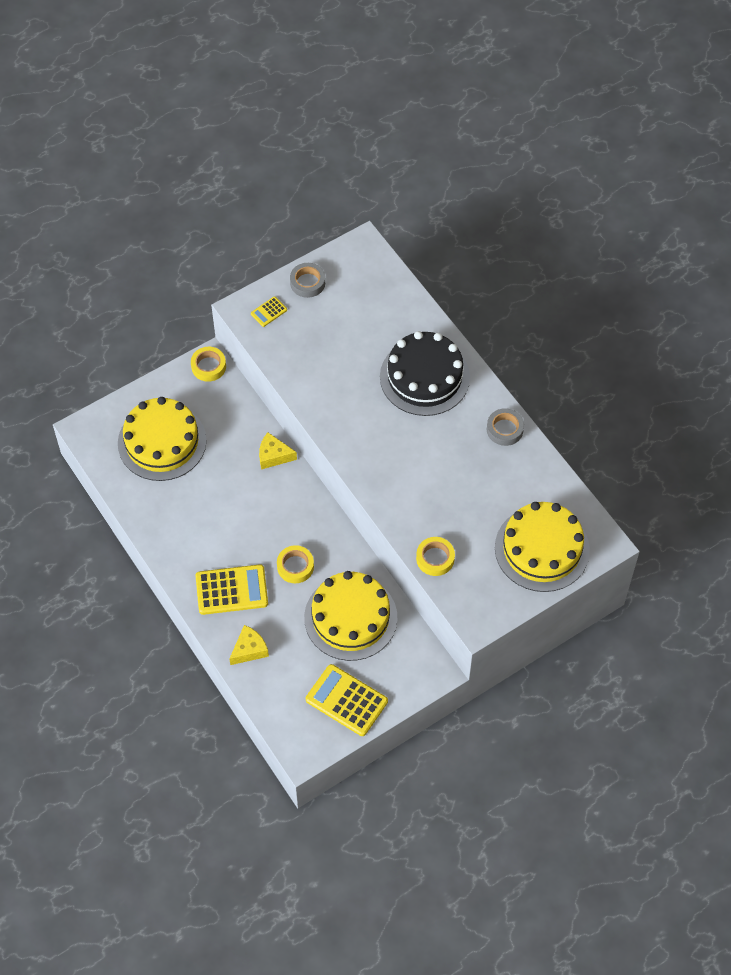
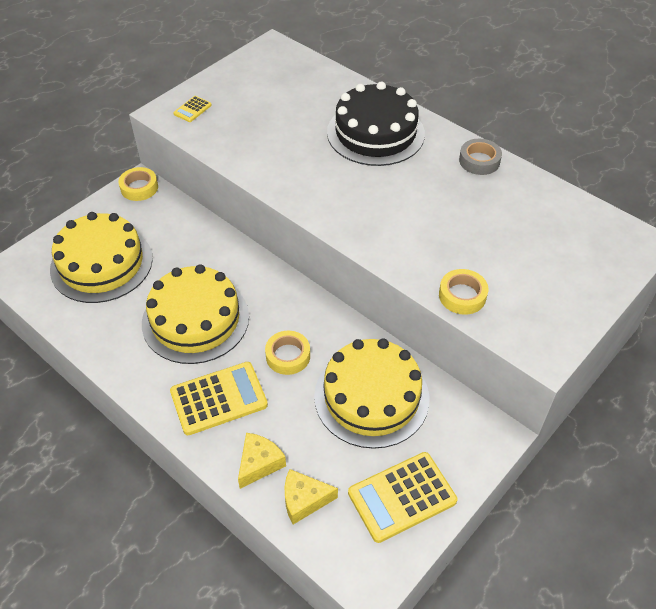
camera: 15 degrees left, 10 degrees down
yellow cheese [259,433,297,469] -> yellow cheese moved to [284,469,338,524]
grey tape [290,263,325,298] -> none
yellow calculator [306,664,388,736] -> yellow calculator turned 45 degrees counterclockwise [348,452,457,543]
yellow cake [495,502,590,592] -> yellow cake moved to [142,264,249,364]

